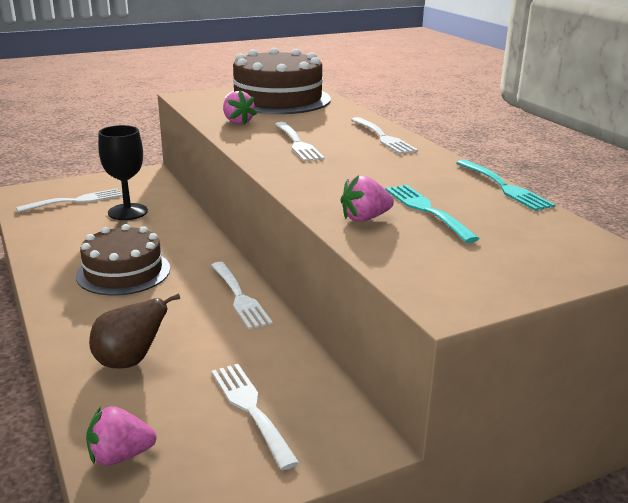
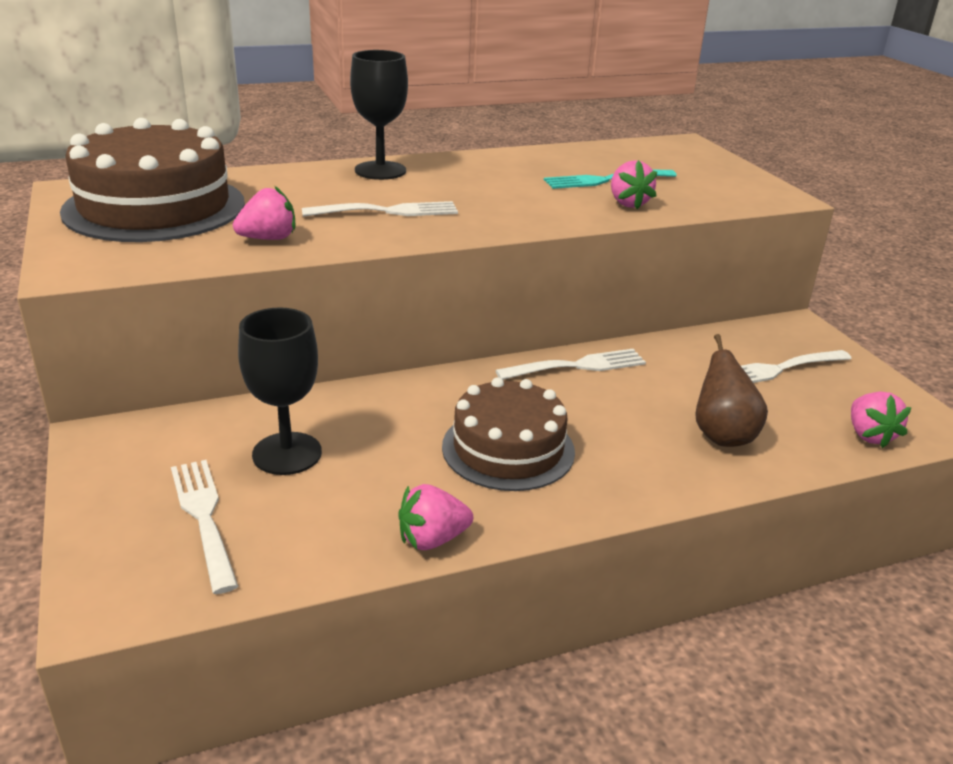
camera: 85 degrees left, 5 degrees up
white fork [351,117,418,154] -> black goblet [350,50,408,180]
turquoise fork [456,160,556,211] -> none
none -> pink strawberry [398,484,473,550]

